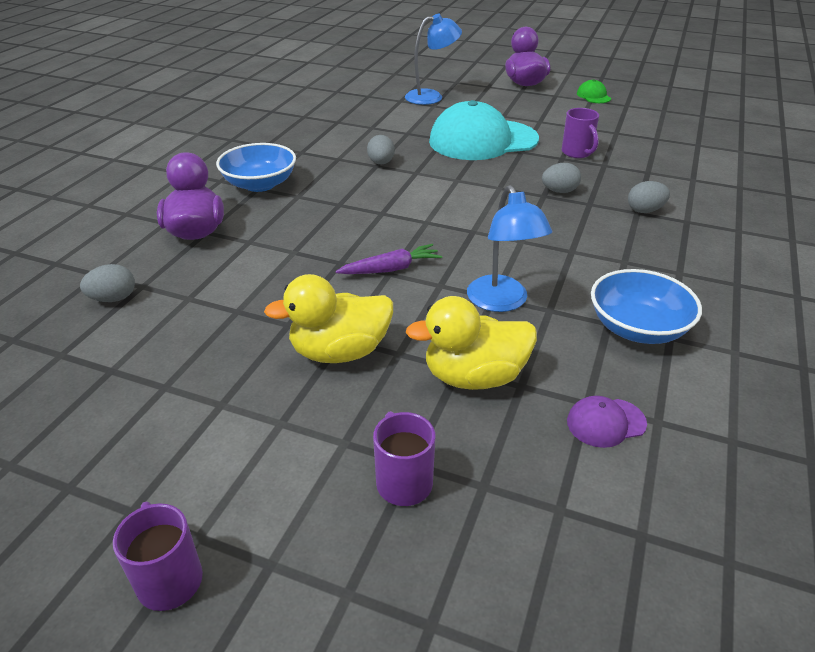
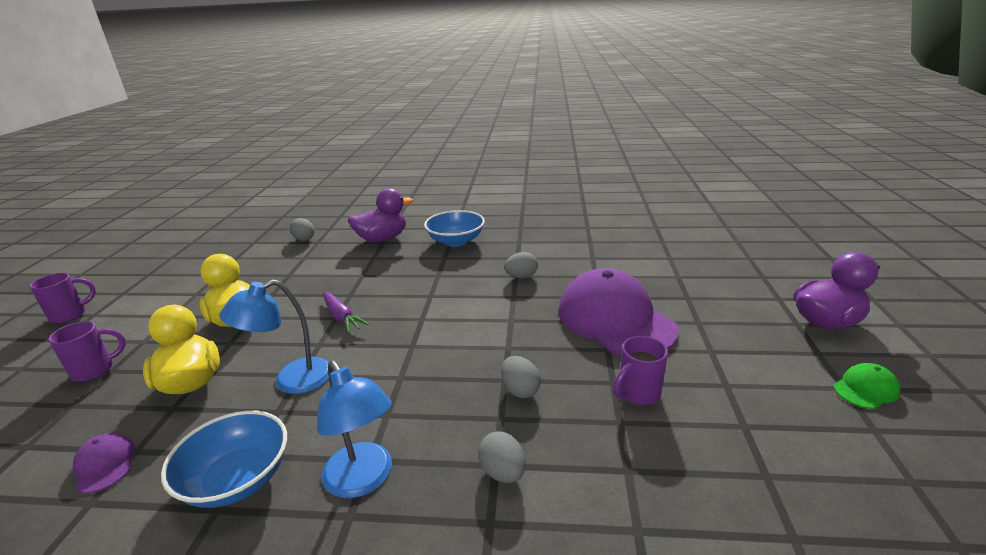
camera: 75 degrees right, 10 degrees down
blue lamp [405,14,462,105] -> blue lamp moved to [317,360,392,498]
turquoise cap [429,100,539,160] -> purple cap [558,268,679,355]

